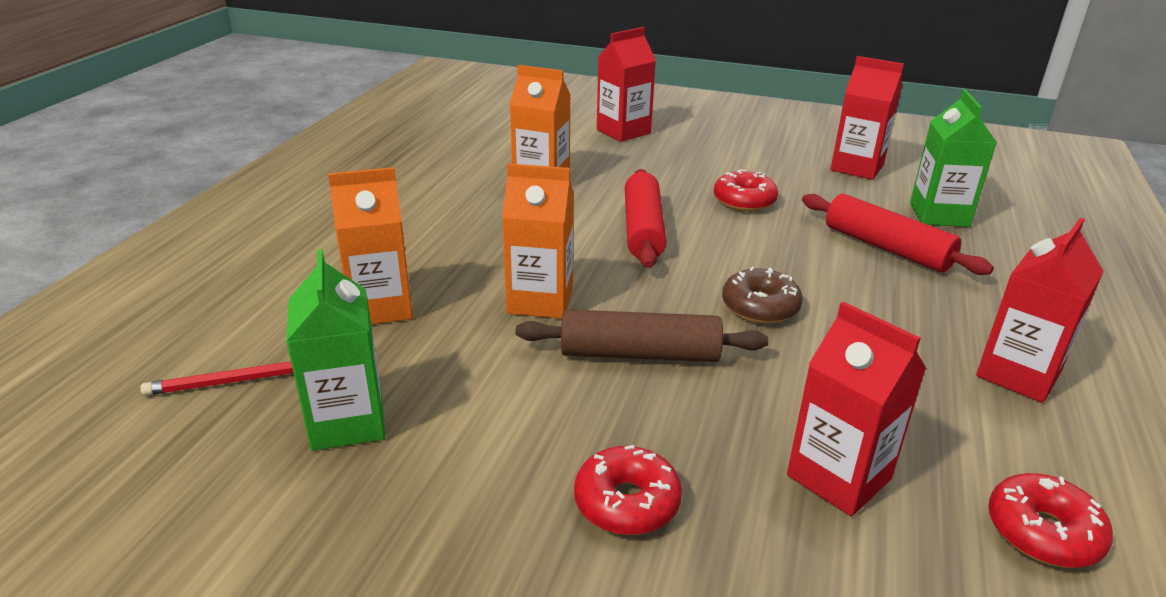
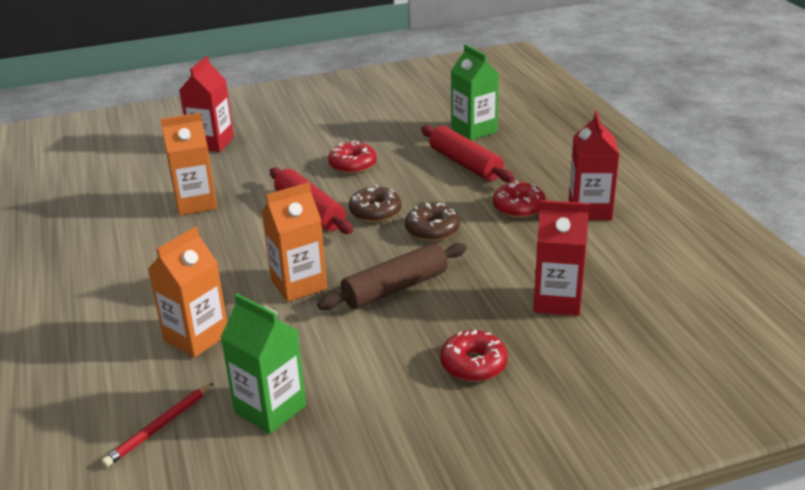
camera: 35 degrees left, 0 degrees up
red rolling pin [802,194,994,275] -> red rolling pin turned 45 degrees clockwise [421,125,515,182]
red carton [831,56,904,180] -> none
red donut [988,473,1113,568] -> red donut moved to [493,181,546,218]
none -> brown donut [349,185,401,223]

